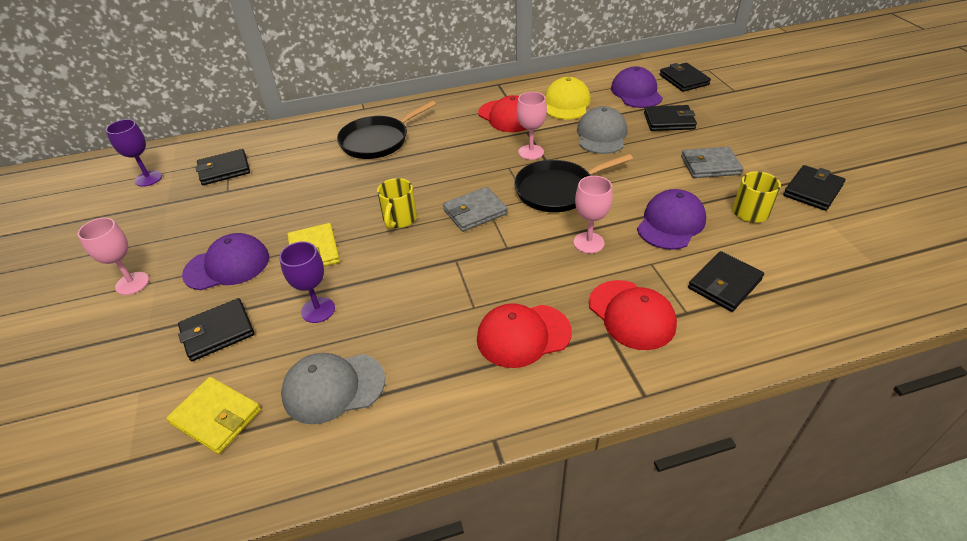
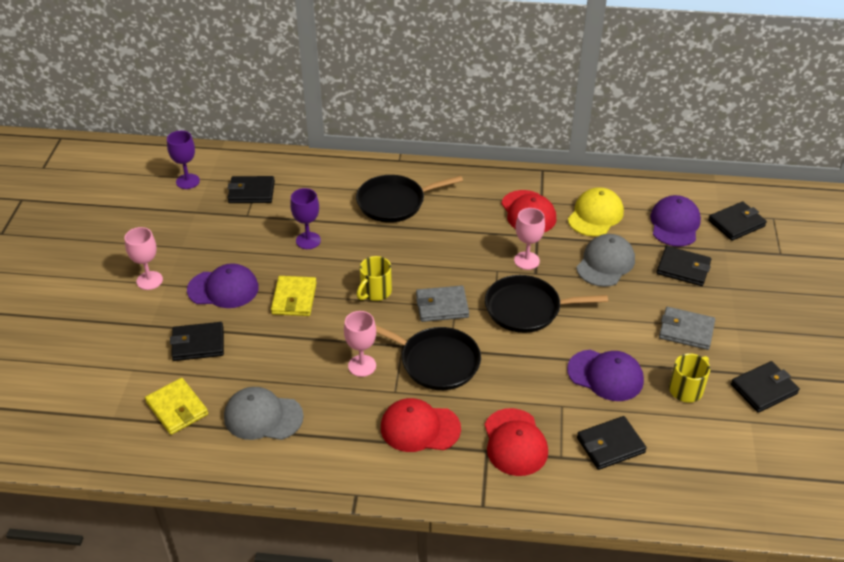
camera: 20 degrees right, 0 degrees up
purple goblet [279,241,335,323] -> purple goblet moved to [290,188,321,249]
pink goblet [574,176,613,254] -> pink goblet moved to [344,311,376,377]
purple cap [637,189,706,250] -> purple cap turned 60 degrees clockwise [567,350,644,401]
black wallet [660,63,711,92] -> black wallet turned 60 degrees clockwise [708,202,767,241]
none -> black pan [376,325,481,390]

